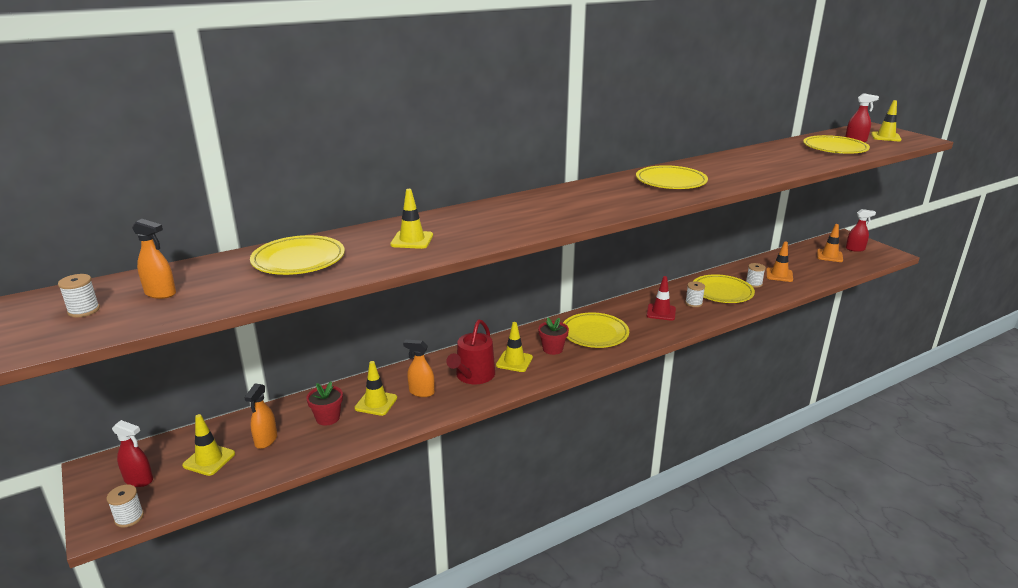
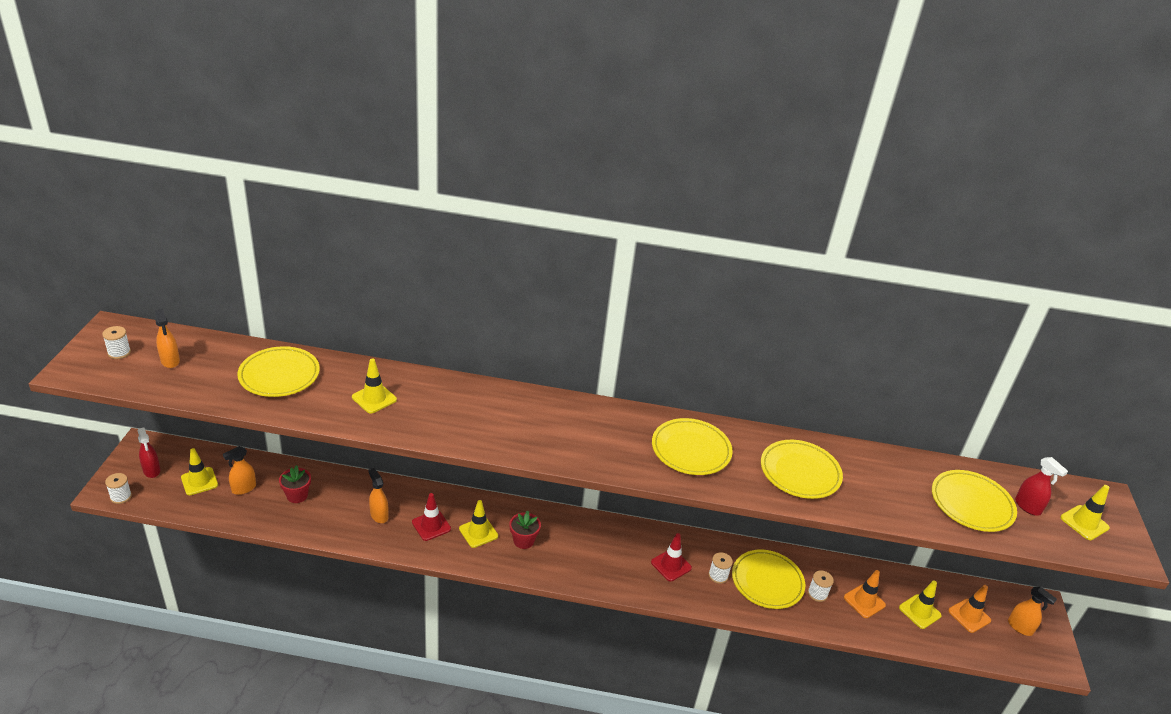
camera: 35 degrees right, 10 degrees up
yellow traffic cone [355,361,397,416] -> yellow traffic cone moved to [899,580,942,629]
red watering can [446,319,495,384] -> red traffic cone [412,493,451,541]
yellow plate [563,312,629,348] -> yellow plate moved to [761,440,843,499]
red spray bottle [846,209,876,252] -> orange spray bottle [1008,587,1057,636]

